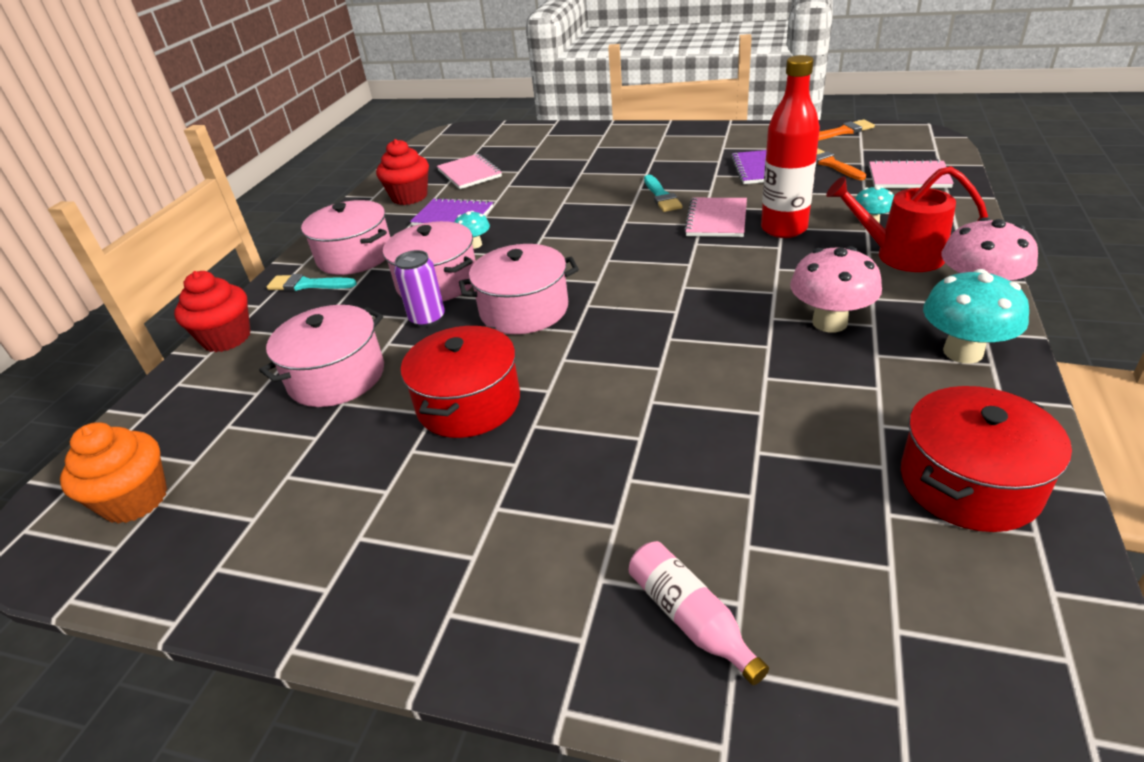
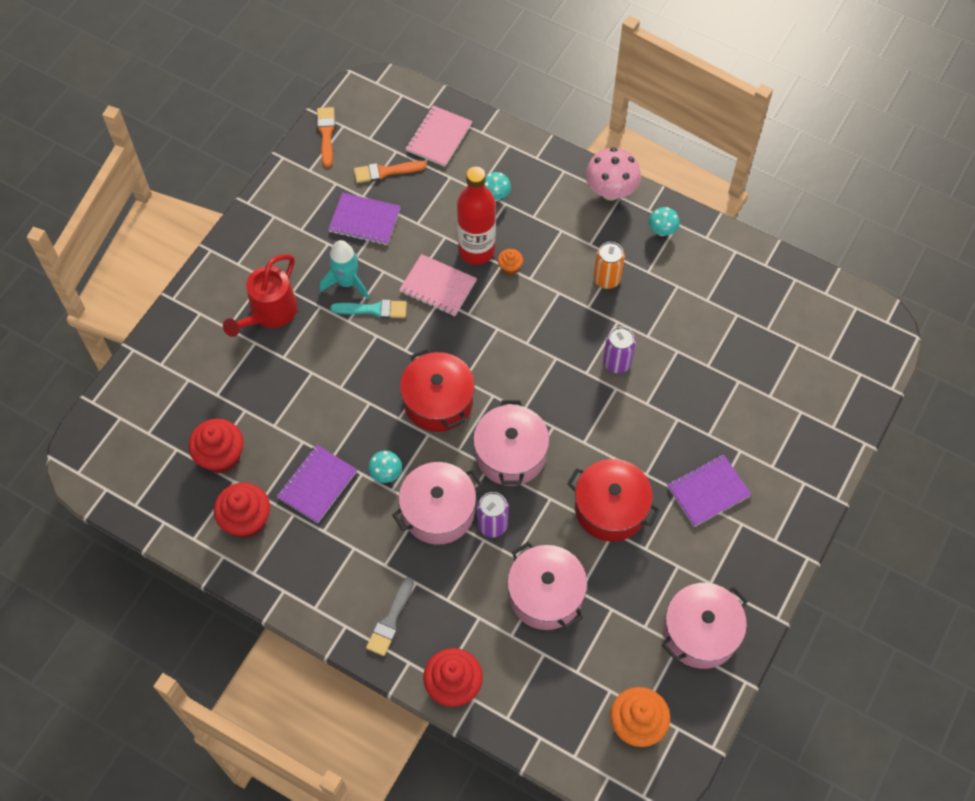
camera: 80 degrees left, 25 degrees up
turquoise brush [267,274,357,291] -> grey brush [366,577,414,656]
pink pot [301,200,391,275] -> pink pot moved to [662,583,748,669]
pink notebook [437,154,502,189] -> red cupcake [188,419,244,474]
pink bottle [629,541,769,685] -> none
pink mushroom [790,246,882,332] -> orange can [593,242,625,289]
red watering can [826,166,988,272] -> red watering can moved to [223,254,297,337]
red pot [901,386,1072,532] -> red pot moved to [400,349,475,432]
turquoise mushroom [923,269,1029,364] -> turquoise mushroom [649,207,680,236], size x0.56
none -> turquoise rocket [320,240,369,299]
none -> orange cupcake [498,249,523,275]
none -> purple can [603,327,636,373]
none -> purple notebook [667,454,752,527]

